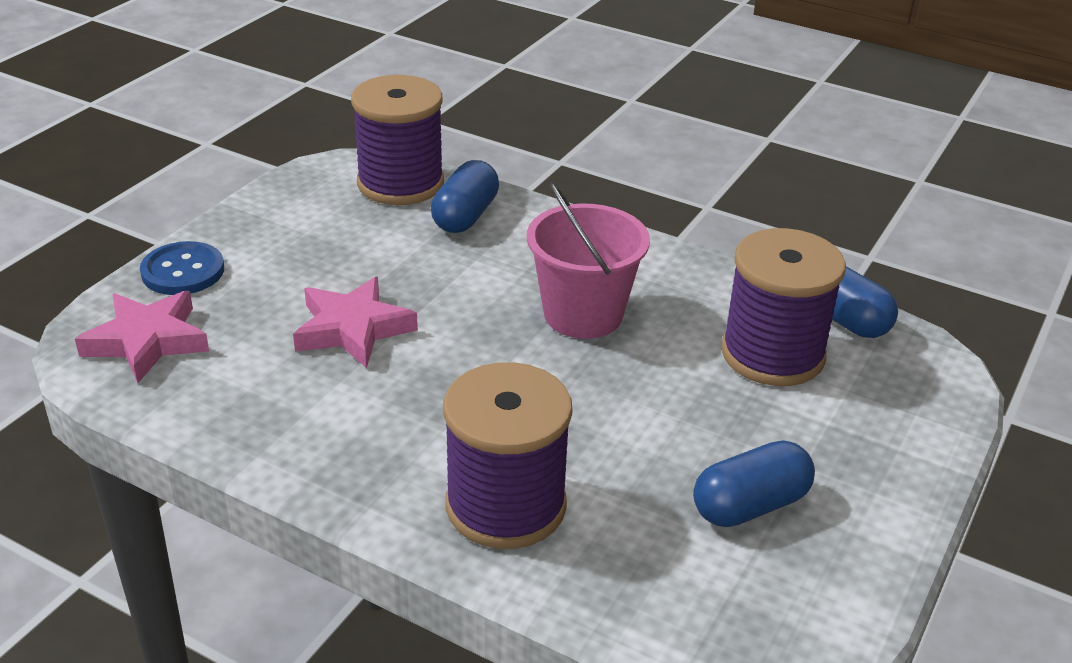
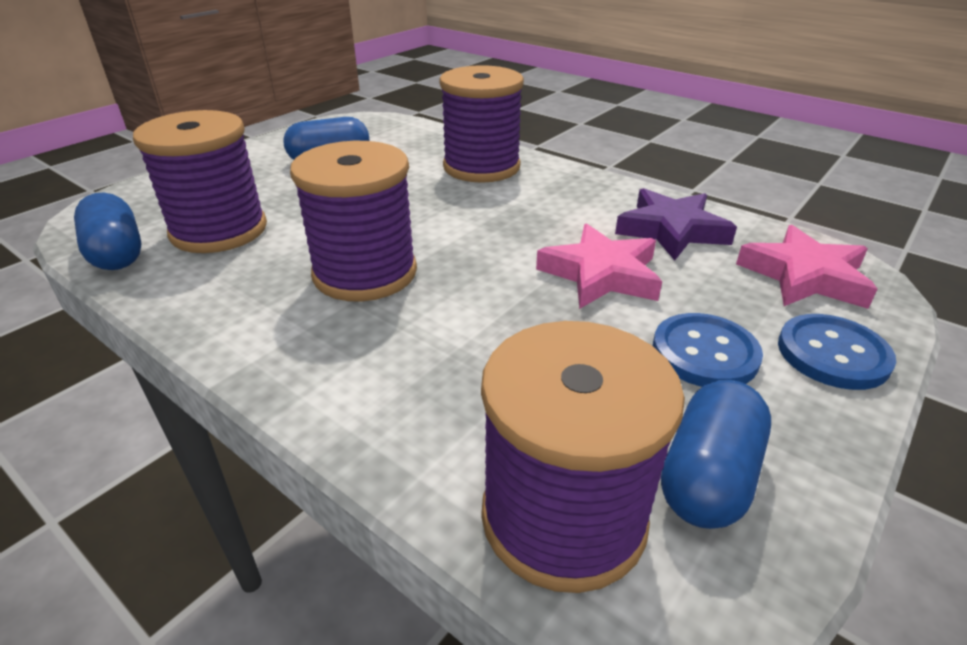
camera: 170 degrees left, 0 degrees up
blue capsule [431,160,499,233] -> blue capsule moved to [661,380,771,529]
pink bucket [527,183,650,339] -> purple spool [290,141,417,302]
none -> purple star [615,188,737,260]
none -> blue button [653,313,763,387]

